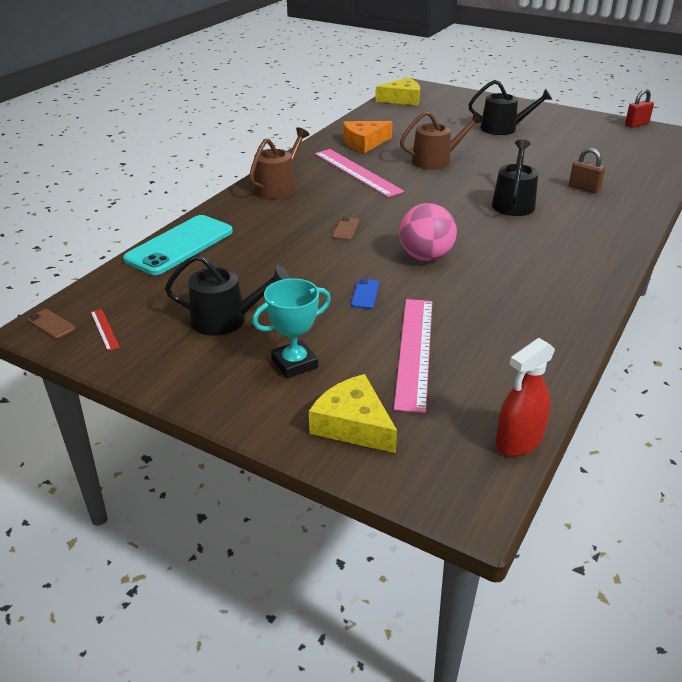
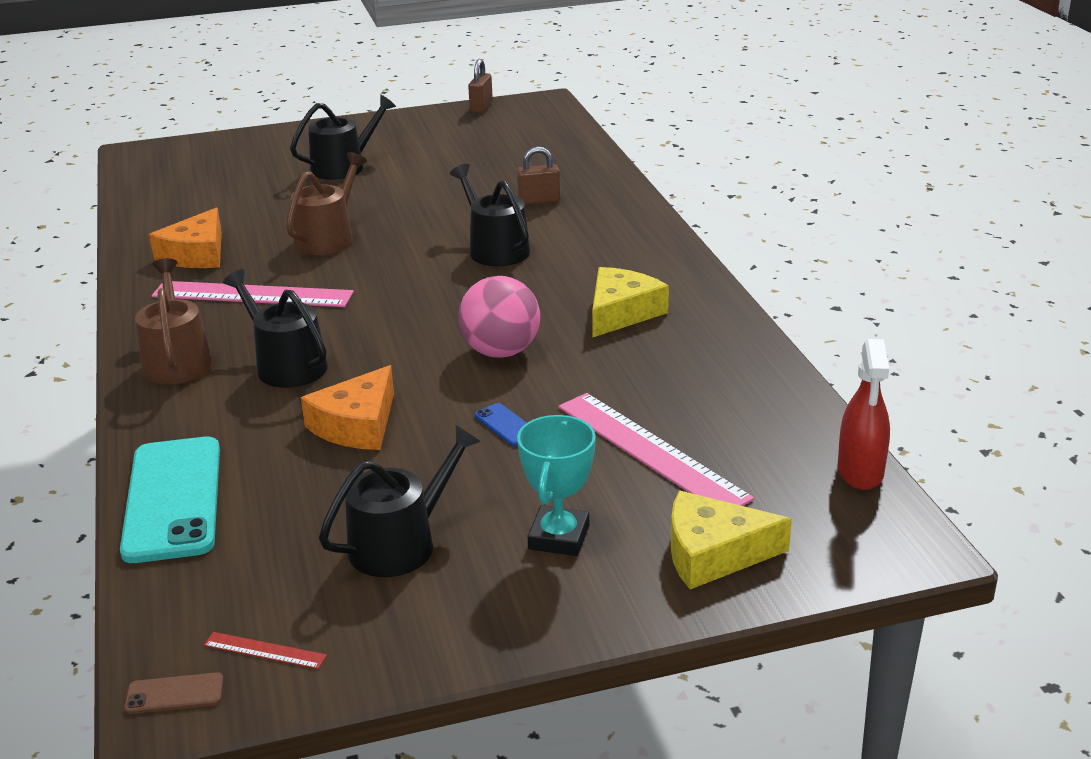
camera: 45 degrees left, 5 degrees down
brown phone [332,217,360,240] -> none
yellow cheese [375,77,420,106] -> yellow cheese moved to [592,267,669,337]
red padlock [625,89,654,128] -> brown padlock [468,59,493,113]
none -> black watering can [223,269,328,388]
none -> orange cheese [301,365,394,450]

